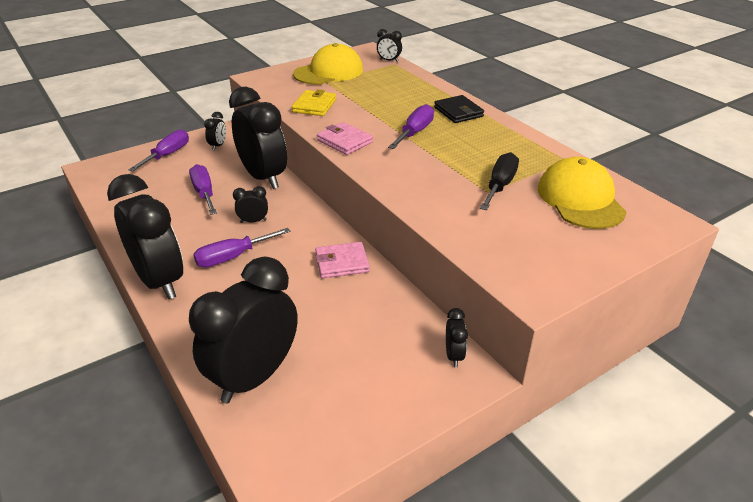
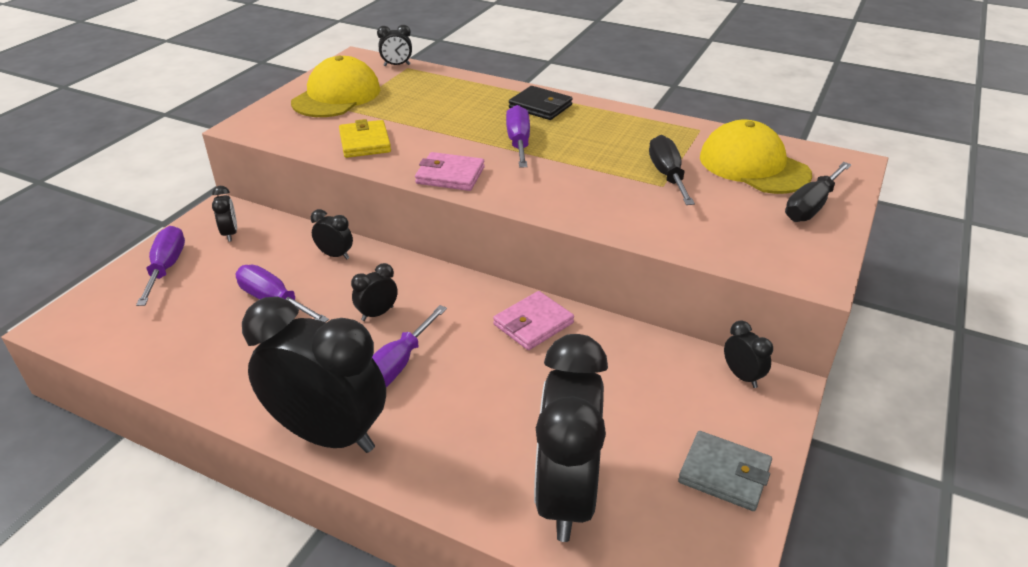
camera: 30 degrees left, 0 degrees up
black clock [229,86,287,189] -> black clock [311,209,353,259], size x0.41
none -> grey wallet [678,431,772,511]
none -> black screwdriver [785,162,851,222]

